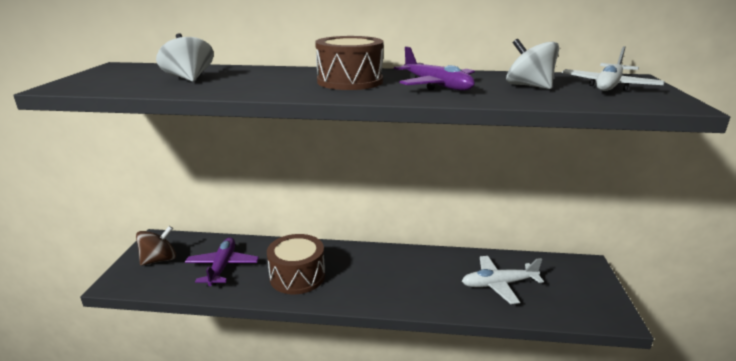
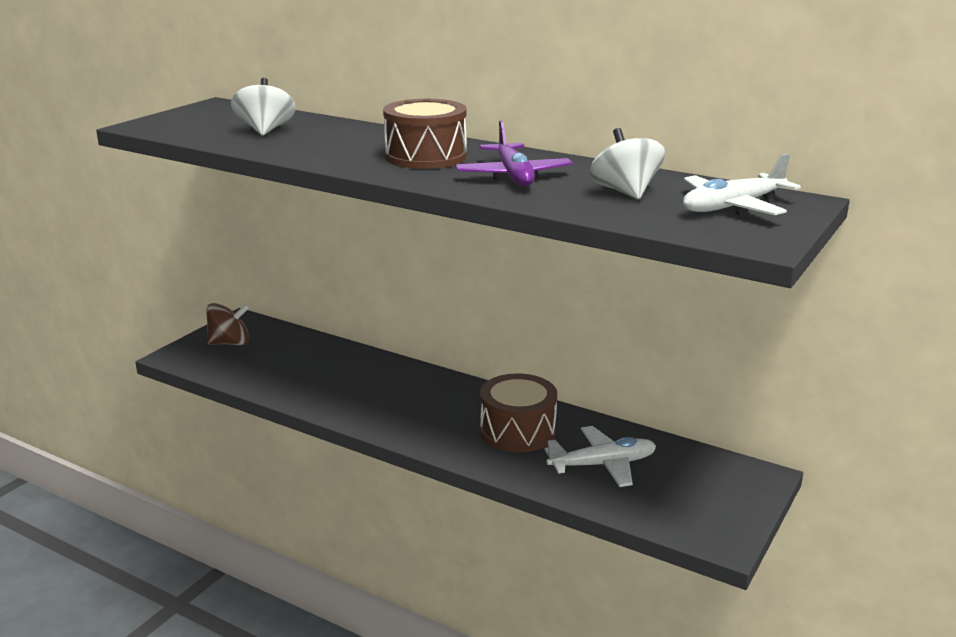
camera: 25 degrees right, 0 degrees up
purple plane [185,238,259,286] -> none
brown drum [267,234,325,294] -> brown drum moved to [480,373,557,452]
white plane [462,256,544,304] -> white plane turned 150 degrees clockwise [545,426,656,487]

